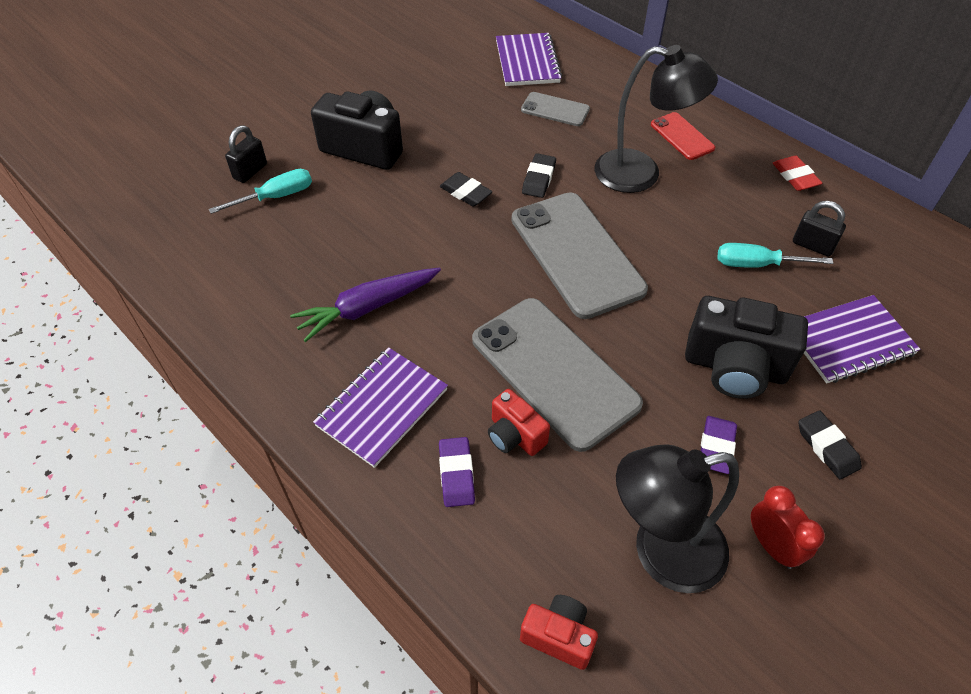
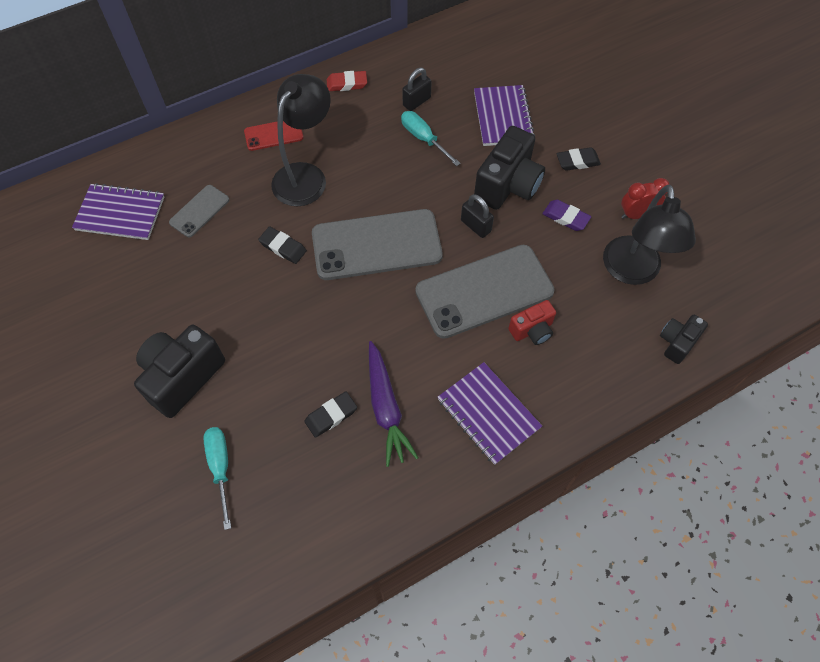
camera: 75 degrees left, 10 degrees up
black padlock [225,125,267,183] -> black padlock moved to [461,194,494,238]
purple eraser [439,437,475,507] -> none
black eraser [440,172,493,206] -> black eraser moved to [304,391,357,438]
red camera [520,595,598,670] -> black camera [660,315,708,364]
turquoise screwdriver [717,243,833,268] -> turquoise screwdriver turned 120 degrees clockwise [401,111,461,166]

